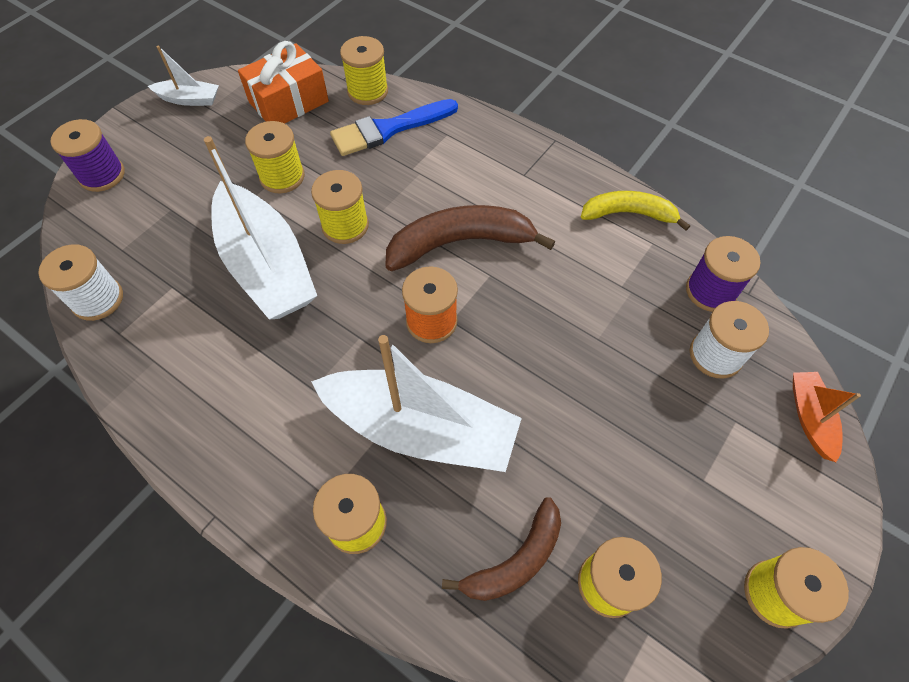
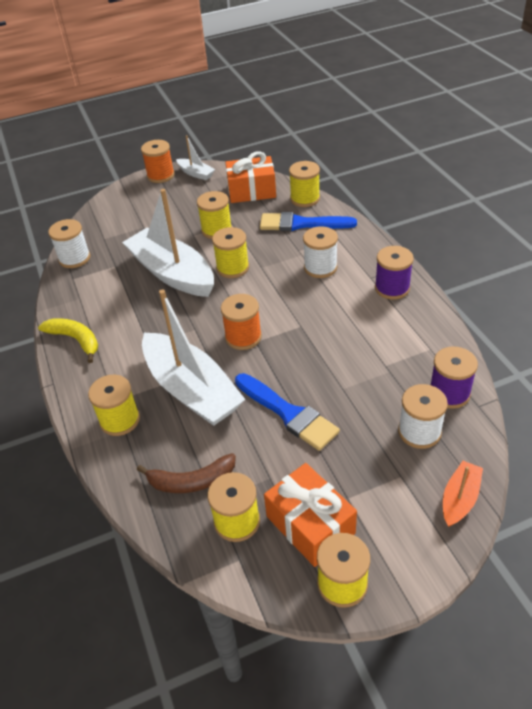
camera: 35 degrees right, 15 degrees down
purple spool [50,119,125,192] -> purple spool moved to [375,246,414,300]
white boat [204,136,317,320] -> white boat turned 135 degrees clockwise [122,189,214,297]
brown banana [385,205,555,271] -> none
yellow banana [581,191,690,231] -> yellow banana moved to [38,318,98,363]
none -> orange spool [141,140,175,183]
none -> blue brush [235,373,340,451]
none -> orange gift [264,463,357,567]
none -> white spool [303,226,338,278]

